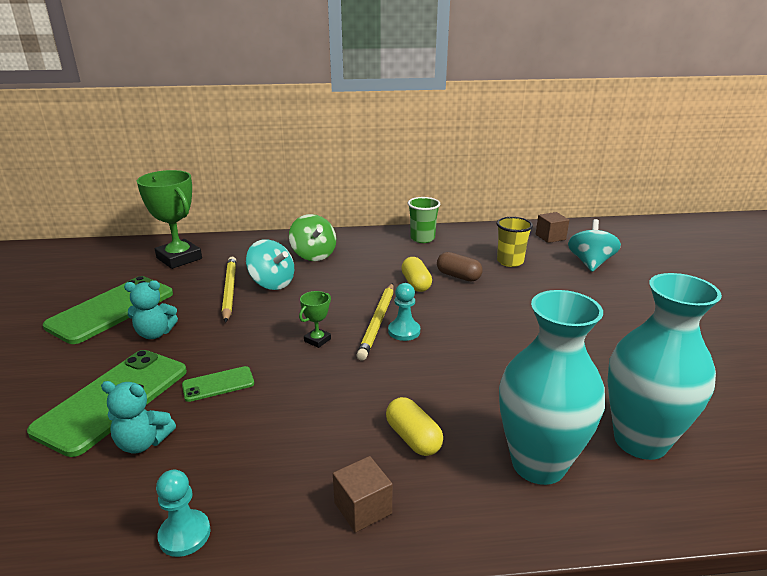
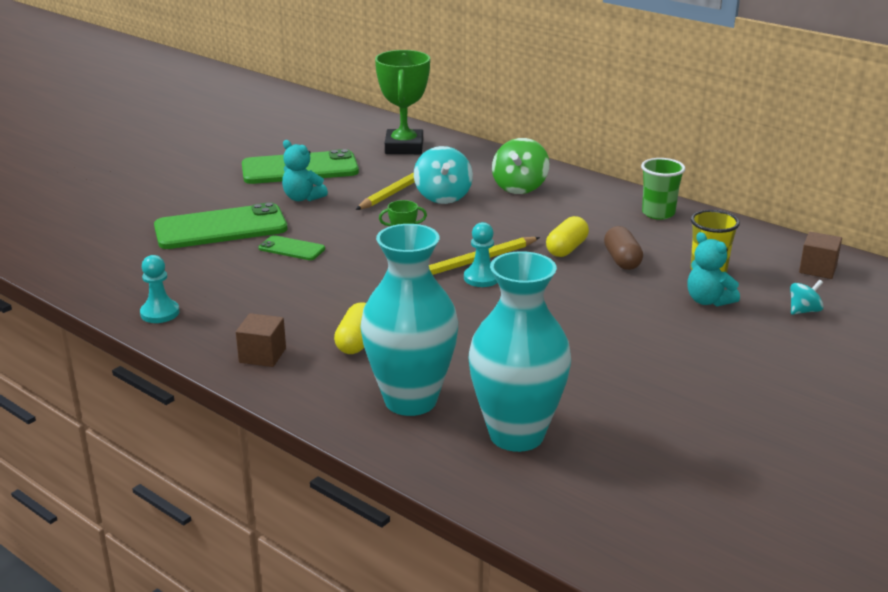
camera: 45 degrees right, 0 degrees up
turquoise teddy bear [101,381,176,453] -> turquoise teddy bear moved to [687,232,740,307]
turquoise spinning top [568,219,621,272] -> turquoise spinning top [790,280,824,315], size x0.55

